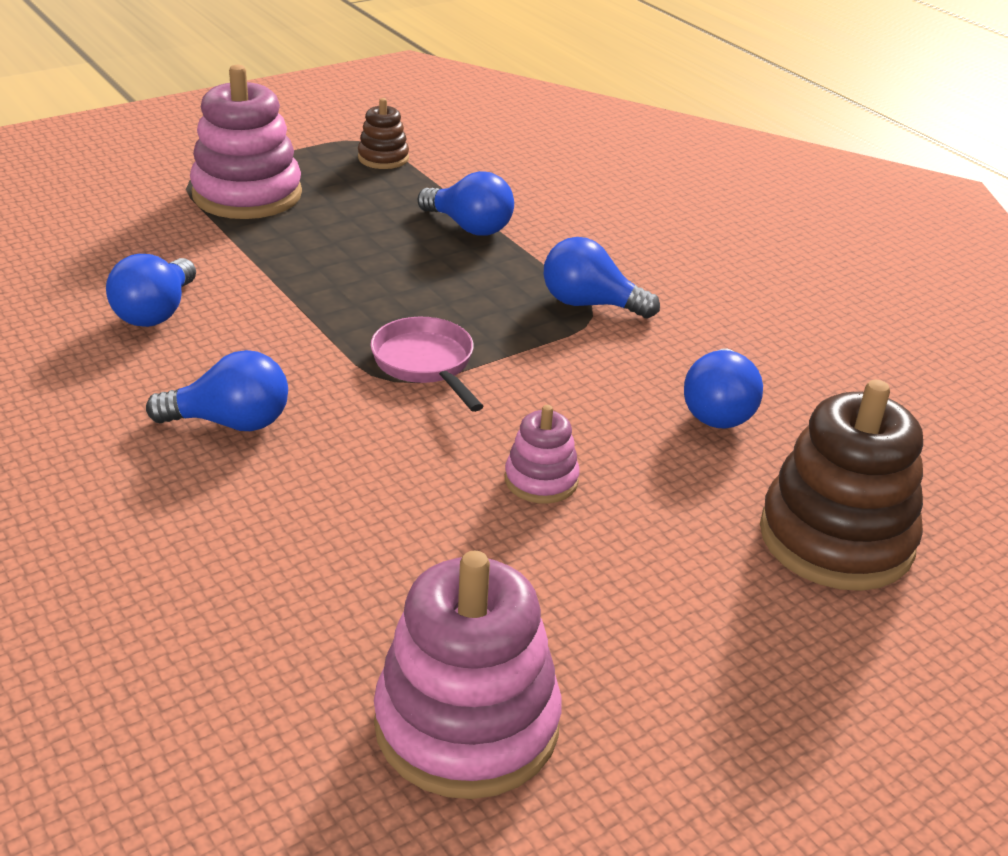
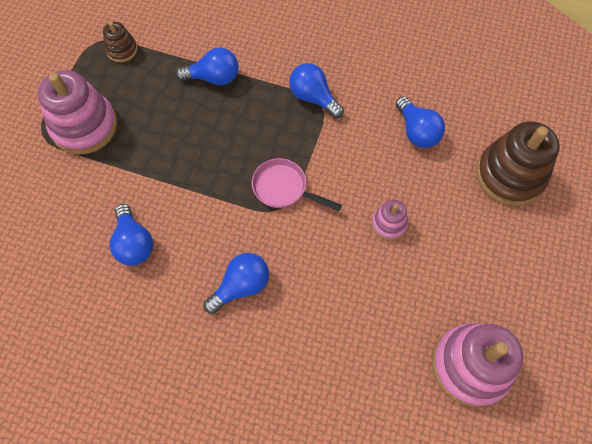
camera: 35 degrees left, 30 degrees up
blue light bulb [544,237,660,318] -> blue light bulb turned 60 degrees clockwise [289,63,344,118]

